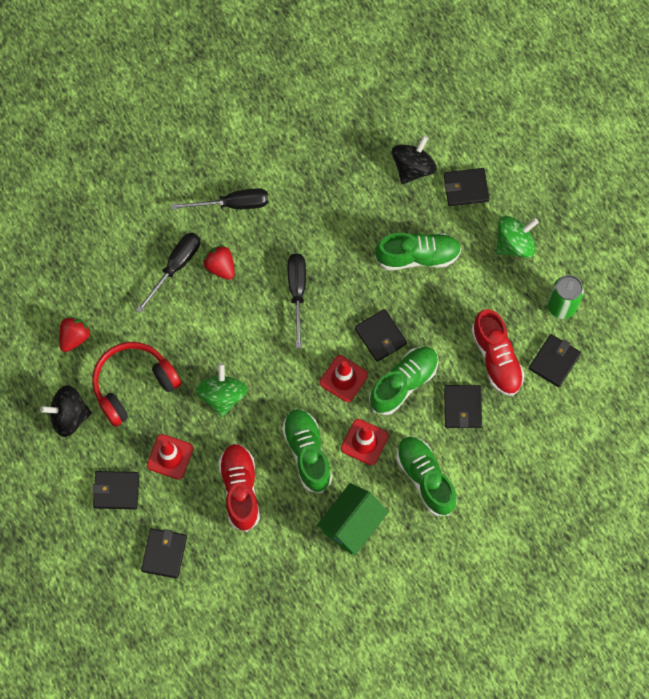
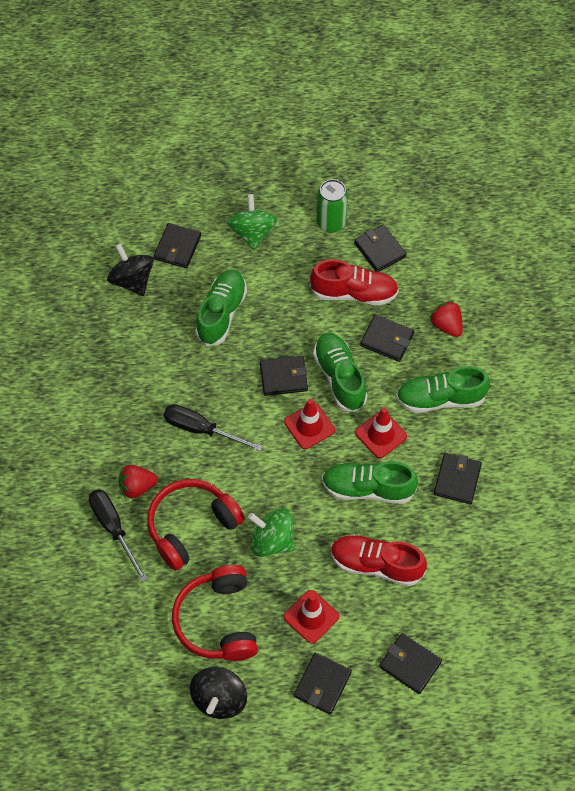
camera: 65 degrees left, 10 degrees down
red strawberry [59,317,91,352] -> red strawberry moved to [430,301,463,337]
black screwdriver [172,188,269,210] -> none
green house [317,483,389,555] -> black wallet [434,453,482,504]
none -> red headphones [147,479,245,571]

